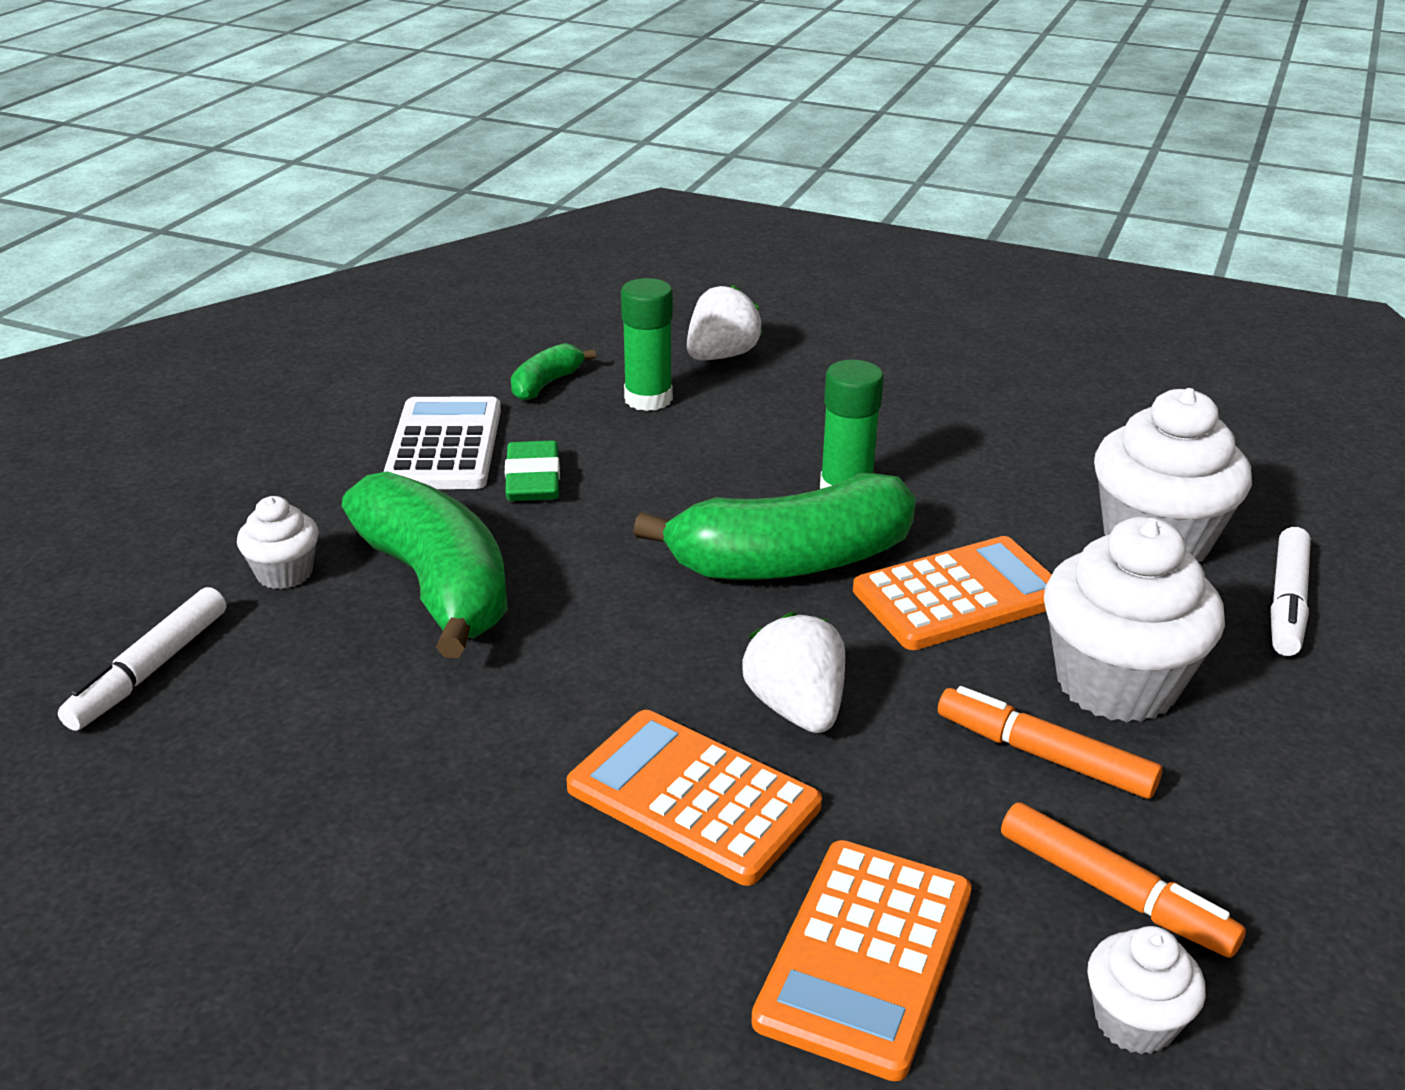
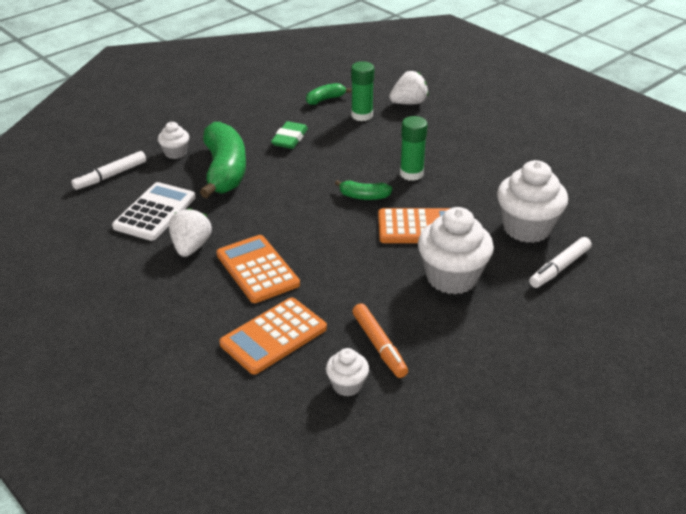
camera: 25 degrees right, 5 degrees up
white calculator [384,396,501,489] -> white calculator moved to [112,182,196,241]
green banana [633,473,916,580] -> green banana [335,180,392,200], size x0.47
white strawberry [742,612,845,733] -> white strawberry moved to [169,208,212,257]
orange marker [938,686,1162,799] -> none

